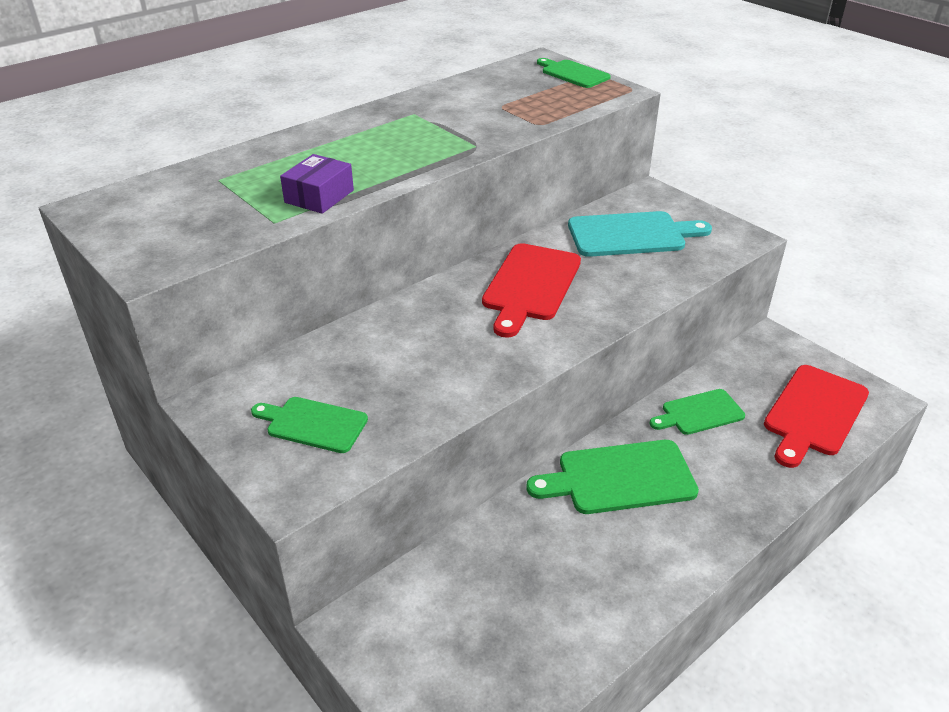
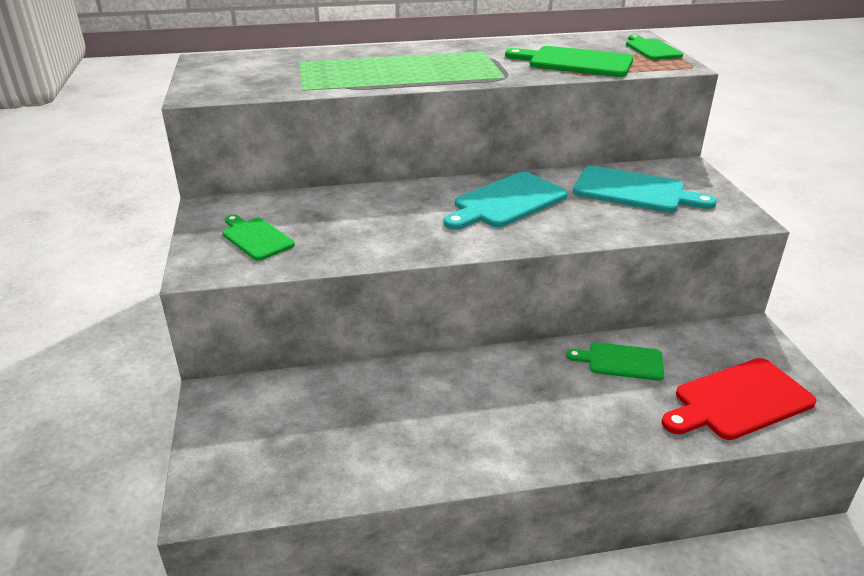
camera: 30 degrees right, 5 degrees down
purple box [280,154,354,214] -> none
red cutting board [482,243,581,338] -> turquoise cutting board [444,172,568,230]
green cutting board [526,440,699,514] -> green cutting board moved to [505,46,633,77]

